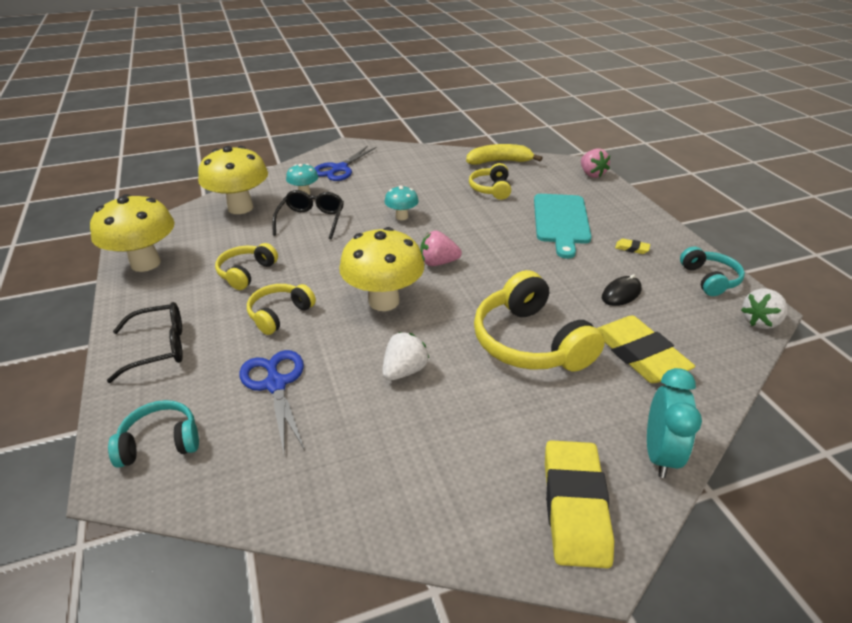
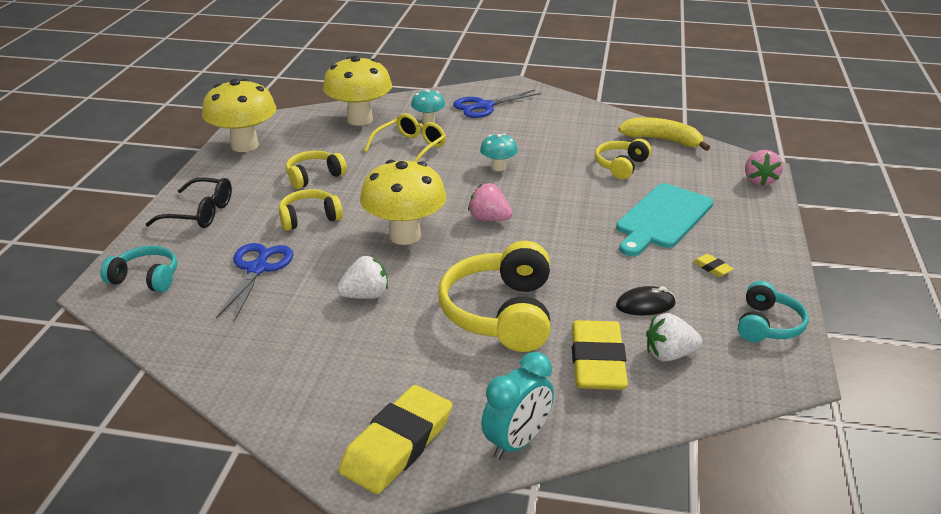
camera: 30 degrees right, 5 degrees down
black glasses [272,190,344,240] -> yellow glasses [364,113,446,162]
white strawberry [741,288,788,329] -> white strawberry moved to [646,313,702,361]

